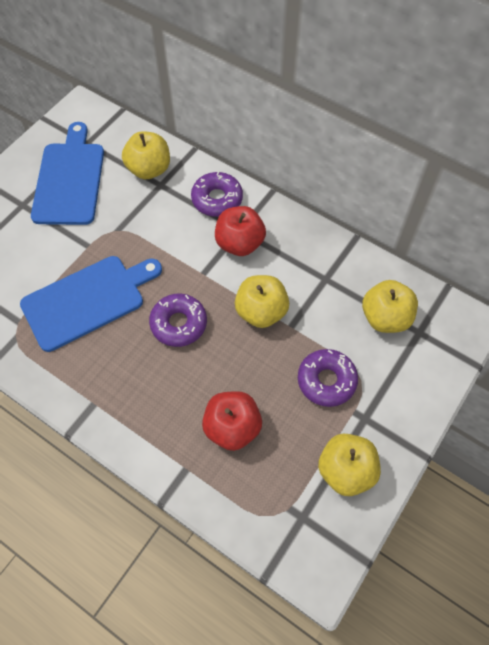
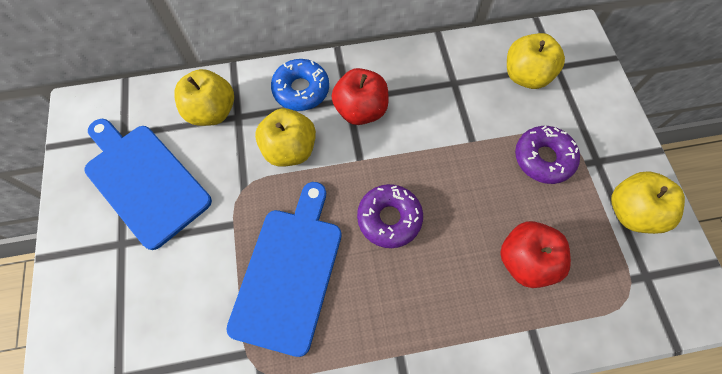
camera: 45 degrees left, 5 degrees up
purple donut [191,171,243,217] -> blue donut [271,59,329,111]
yellow apple [235,275,289,328] -> yellow apple moved to [255,108,316,167]

